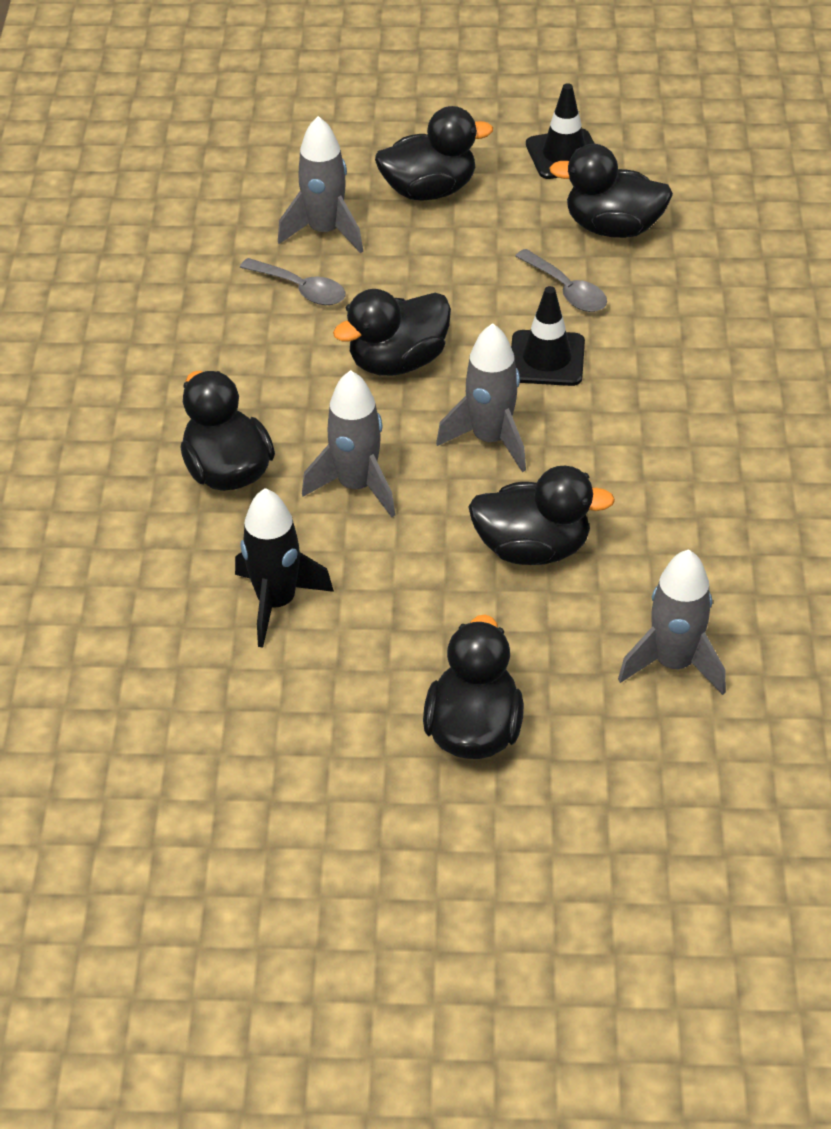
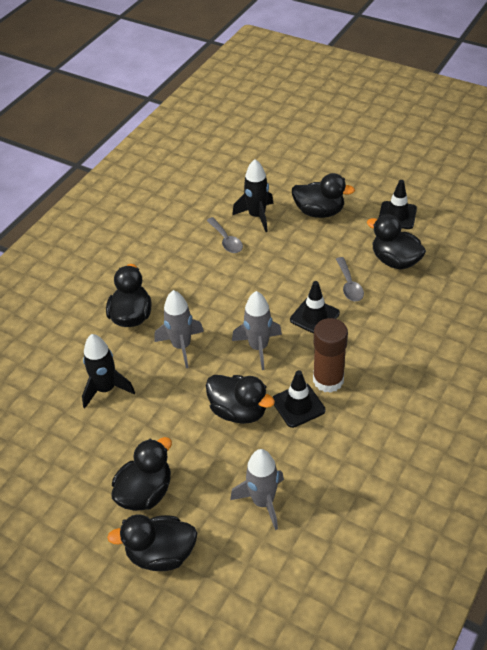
camera: 30 degrees right, 0 degrees up
grey rocket [278,116,363,253] -> black rocket [232,159,273,232]
black duck [333,289,451,376] -> black duck moved to [107,514,197,571]
none -> black traffic cone [273,370,326,428]
none -> brown glue stick [313,318,348,393]

